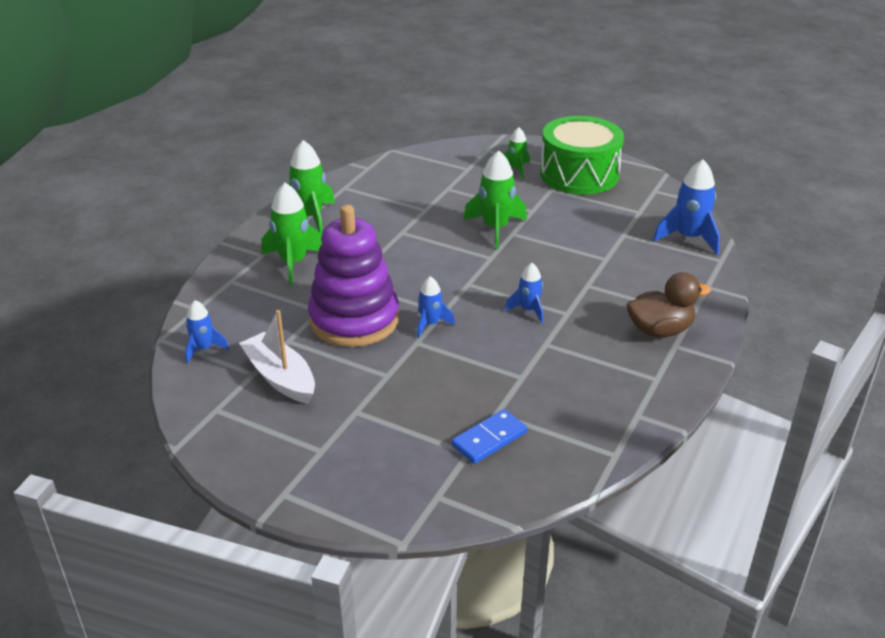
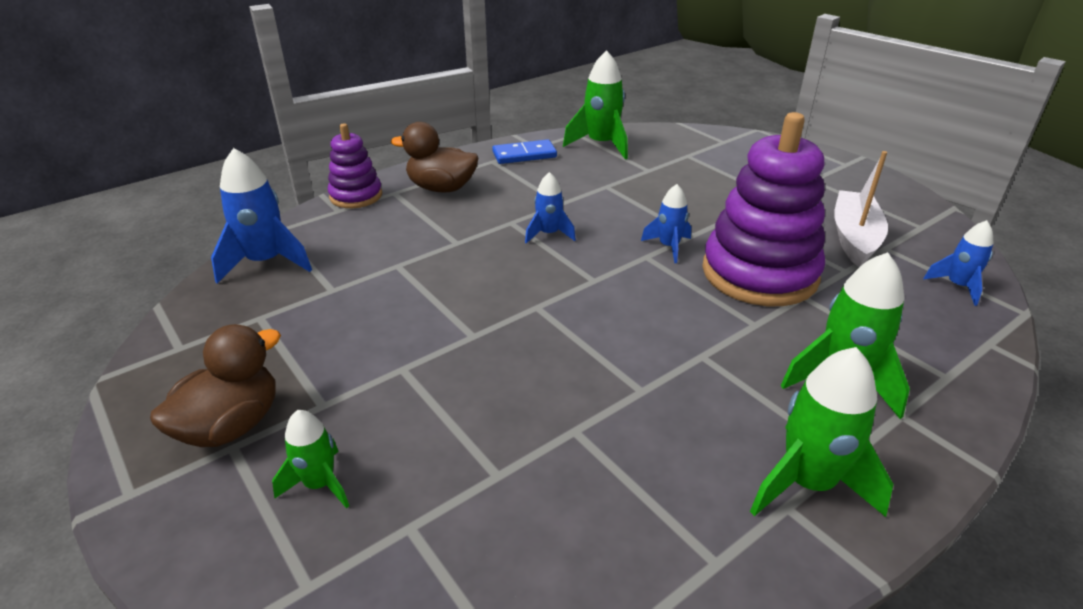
camera: 155 degrees left, 0 degrees up
white boat [239,310,315,404] -> white boat turned 150 degrees counterclockwise [834,151,888,267]
blue domino [452,409,527,464] -> blue domino moved to [492,139,557,164]
green rocket [464,150,527,249] -> green rocket moved to [563,50,628,159]
green drum [540,116,624,194] -> brown duck [150,324,281,447]
none -> purple stacking toy [328,123,382,208]

